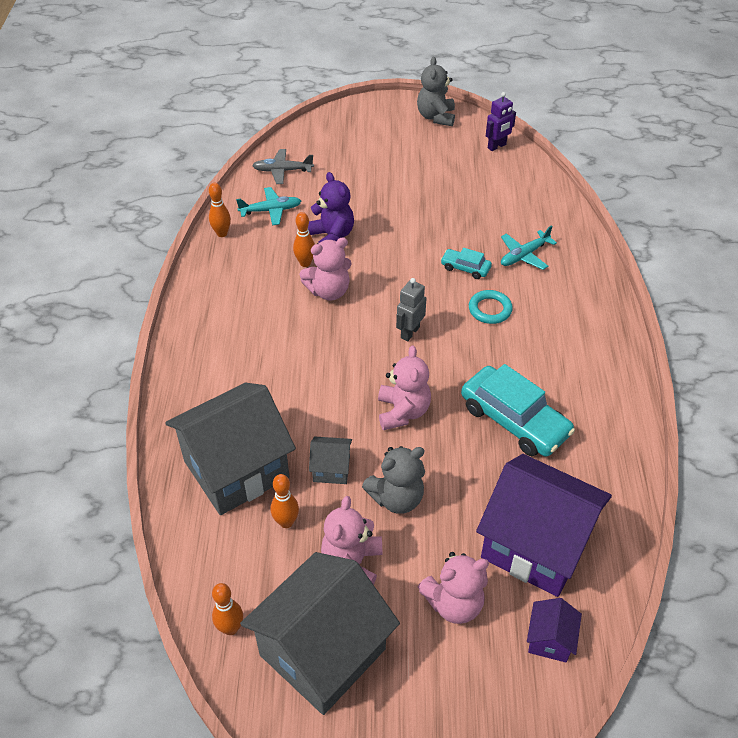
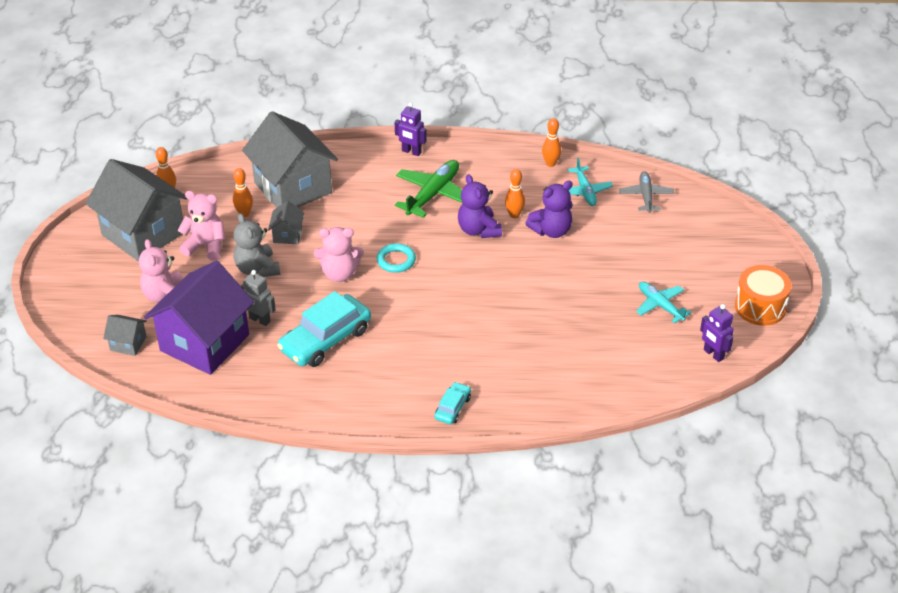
camera: 90 degrees right, 5 degrees down
pink teddy bear [299,237,352,301] -> purple teddy bear [458,174,502,238]
grey robot [396,278,426,341] -> grey robot moved to [241,270,276,326]
grey teddy bear [417,57,455,126] -> orange drum [735,265,792,326]
turquoise car [440,248,492,279] -> turquoise car moved to [435,382,471,424]
turquoise ring [469,290,513,324] -> turquoise ring moved to [377,243,416,273]
turquoise plane [501,225,557,270] -> turquoise plane moved to [636,282,692,323]
purple house [527,598,582,662] -> grey house [103,315,147,356]
none -> purple robot [395,103,427,156]
none -> green plane [395,160,462,218]

